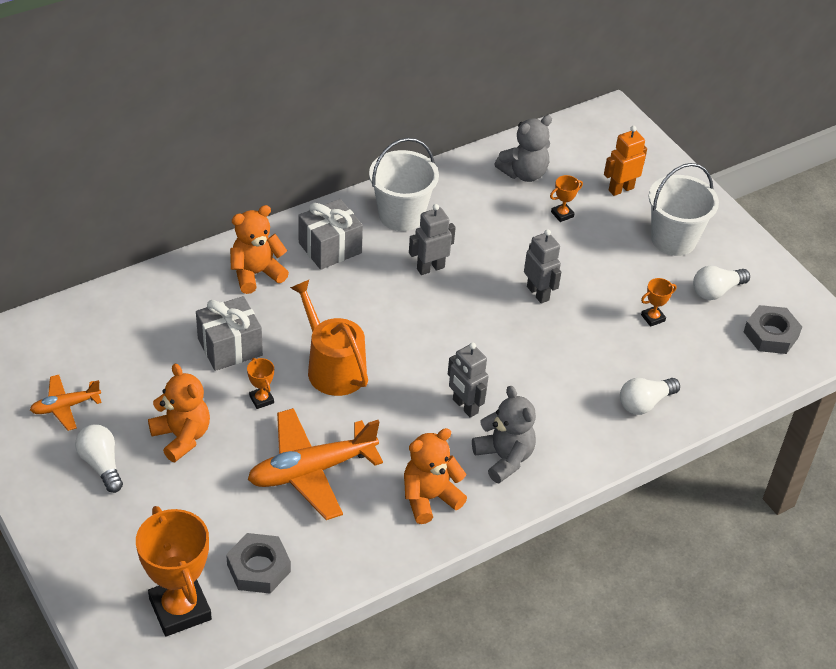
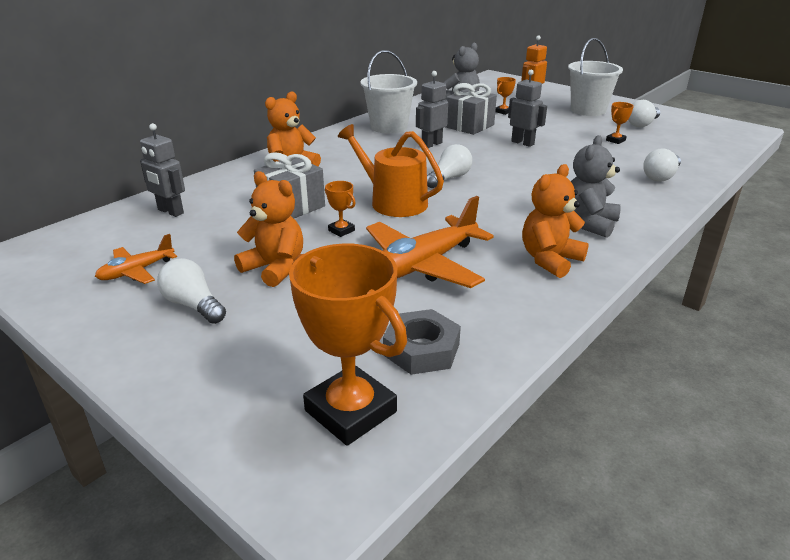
camera: 15 degrees left, 15 degrees down
grey gift [298,199,363,270] -> grey gift moved to [446,83,497,135]
grey robot [448,342,489,418] -> grey robot moved to [140,123,185,217]
grey teddy bear [472,386,536,483] -> grey teddy bear turned 105 degrees counterclockwise [571,135,621,238]
grey nut [744,305,802,354] -> none
none -> white light bulb [427,144,472,188]

